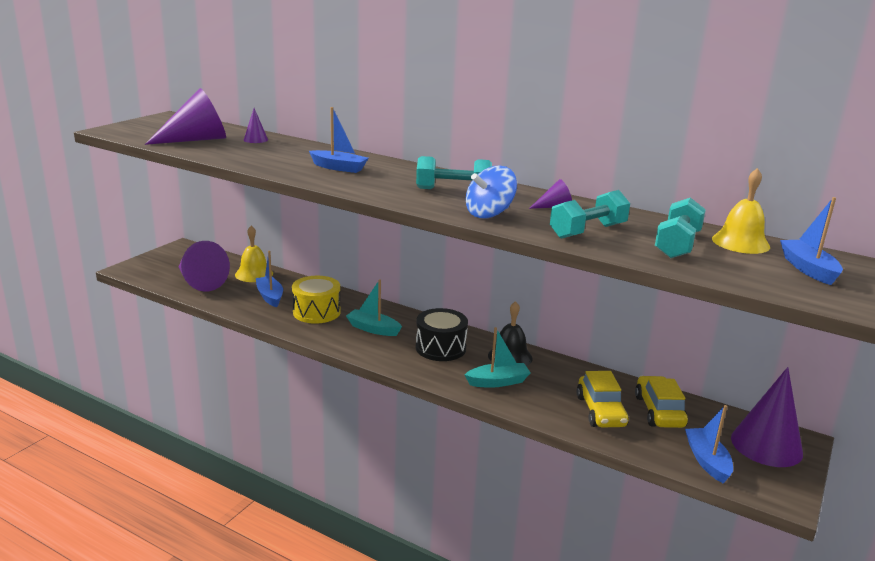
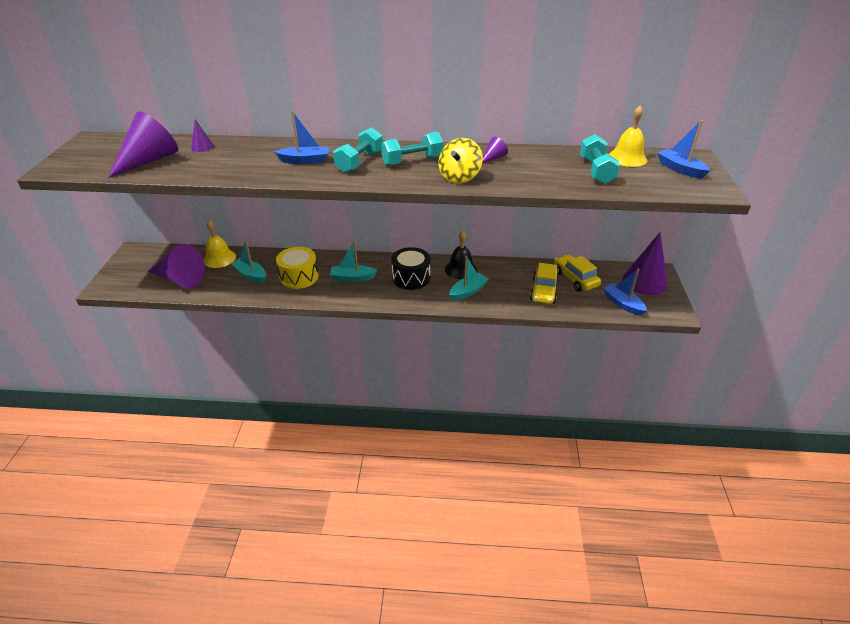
camera: 25 degrees left, 15 degrees up
blue boat [256,251,283,307] -> turquoise boat [231,240,266,283]
blue spinning top [466,166,517,218] -> yellow spinning top [438,138,483,183]
turquoise dumbbell [550,190,630,239] -> turquoise dumbbell moved to [333,127,383,173]
yellow car [577,371,629,427] -> yellow car turned 45 degrees clockwise [530,263,559,304]

